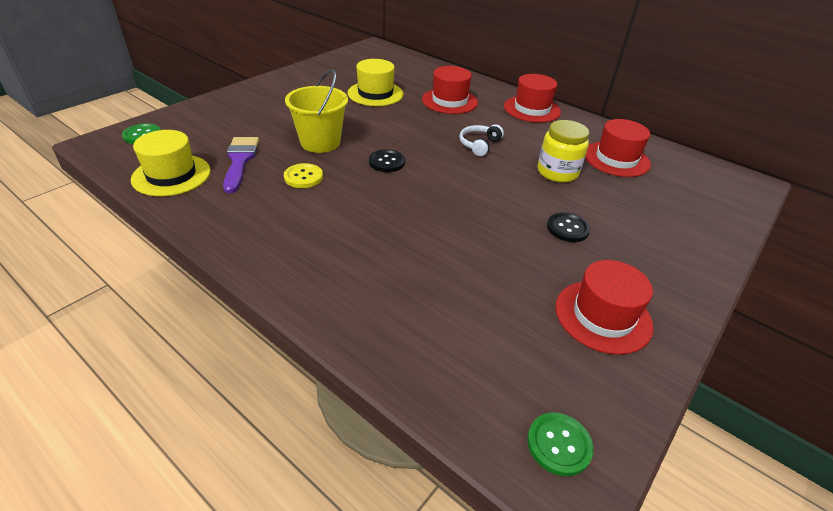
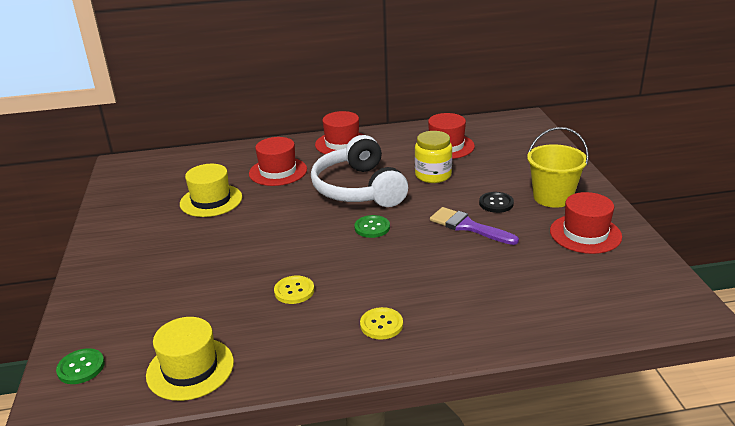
camera: 45 degrees left, 10 degrees down
purple brush [223,137,259,193] -> purple brush moved to [430,207,519,245]
yellow bucket [285,69,348,153] -> yellow bucket moved to [527,127,589,208]
black button [369,149,405,172] -> none
white headphones [460,124,504,156] -> white headphones [311,135,408,207], size x2.33
green button [527,413,594,476] -> green button moved to [354,215,390,238]
none -> yellow button [360,307,403,340]

